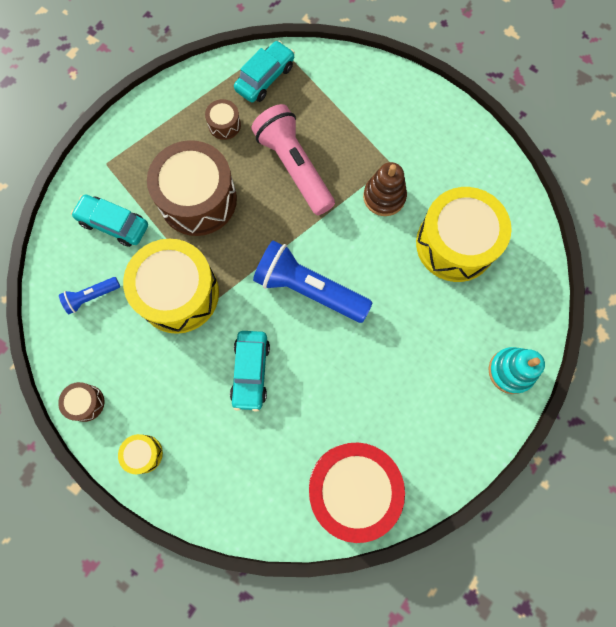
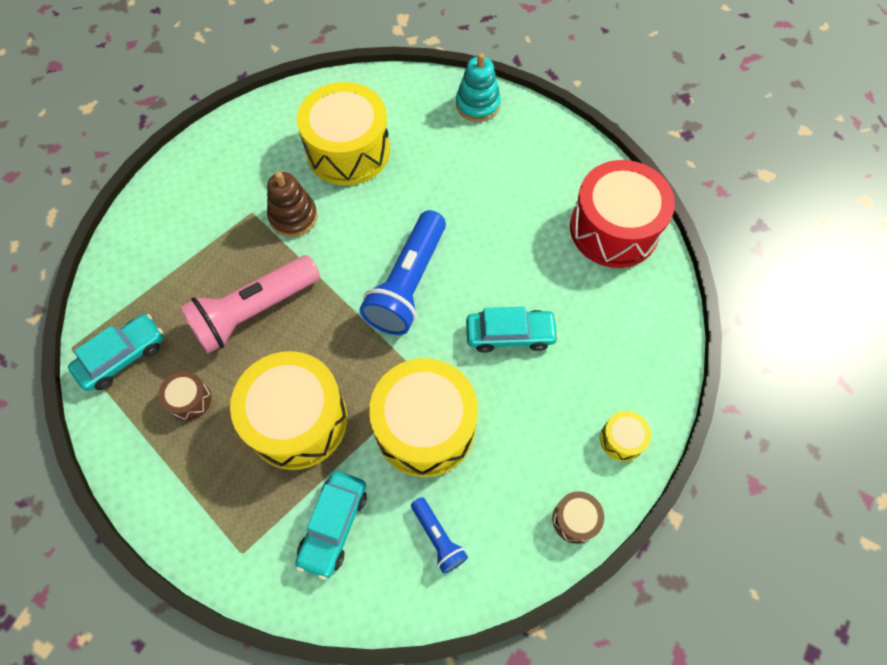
camera: 95 degrees left, 10 degrees down
brown drum [147,140,237,236] -> yellow drum [230,351,347,470]
turquoise car [234,41,295,102] -> turquoise car turned 105 degrees clockwise [68,314,164,391]

